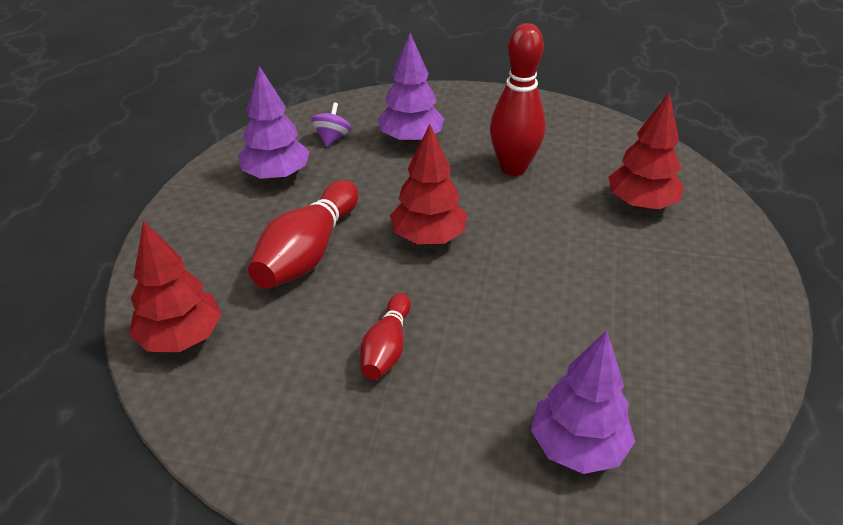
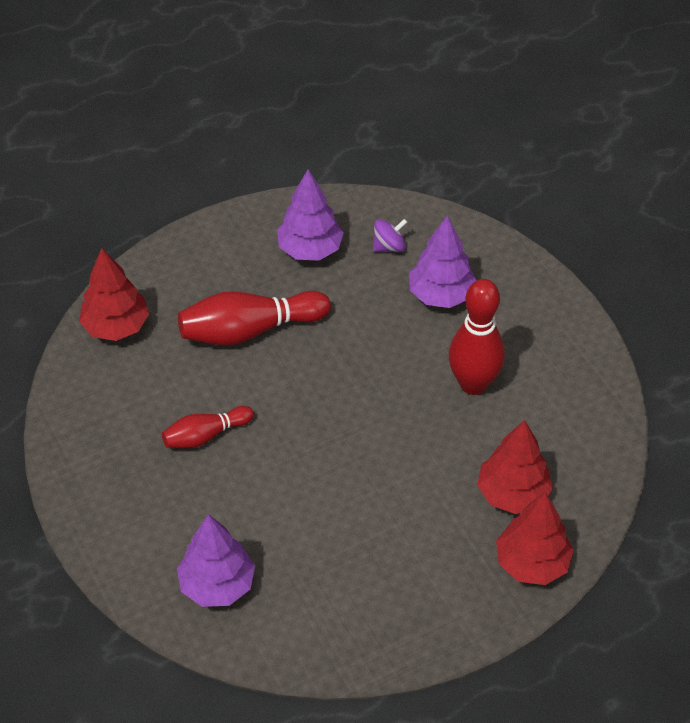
camera: 50 degrees right, 10 degrees up
red tree [390,124,467,244] -> red tree moved to [496,492,574,585]

